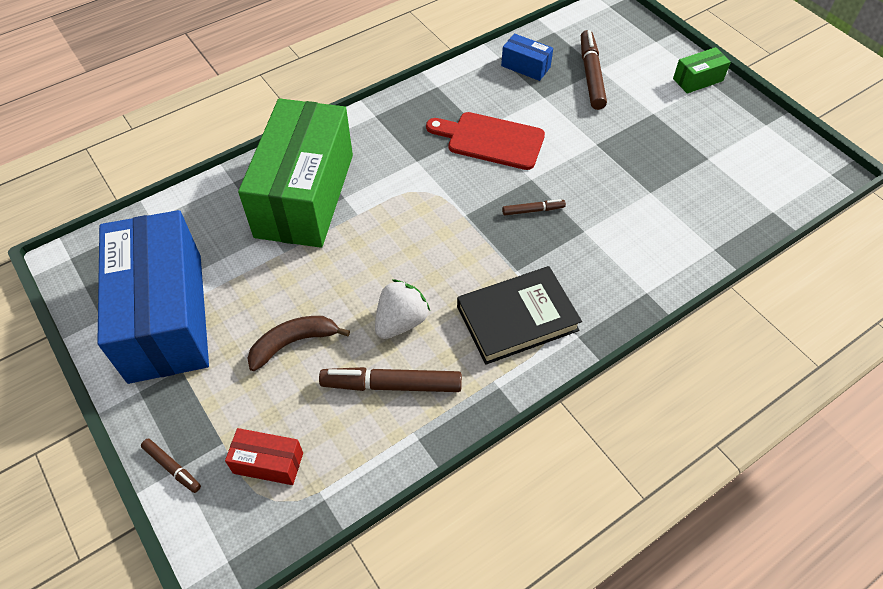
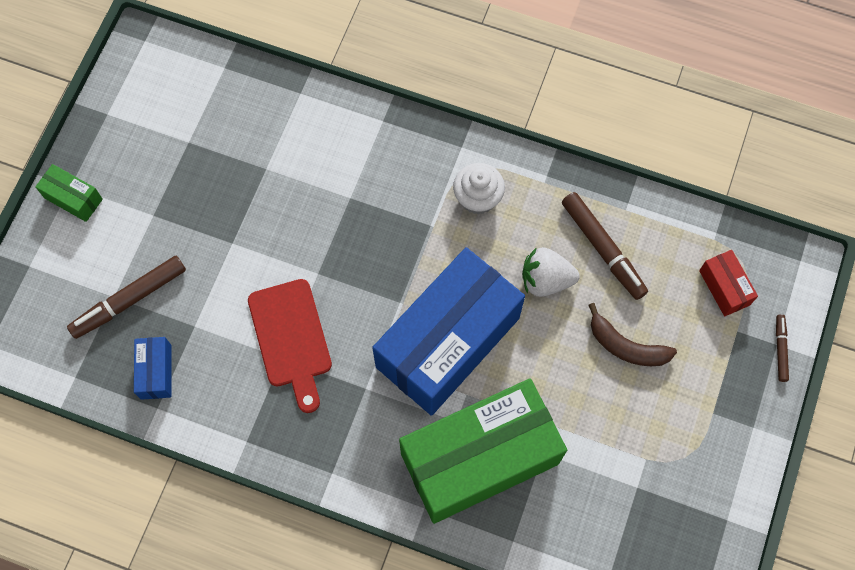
camera: 125 degrees left, 15 degrees up
blue box [97,210,209,384] -> blue box moved to [372,247,525,416]
black book [457,266,582,365] -> white cupcake [453,163,505,214]
brown marker [502,199,566,216] -> none

